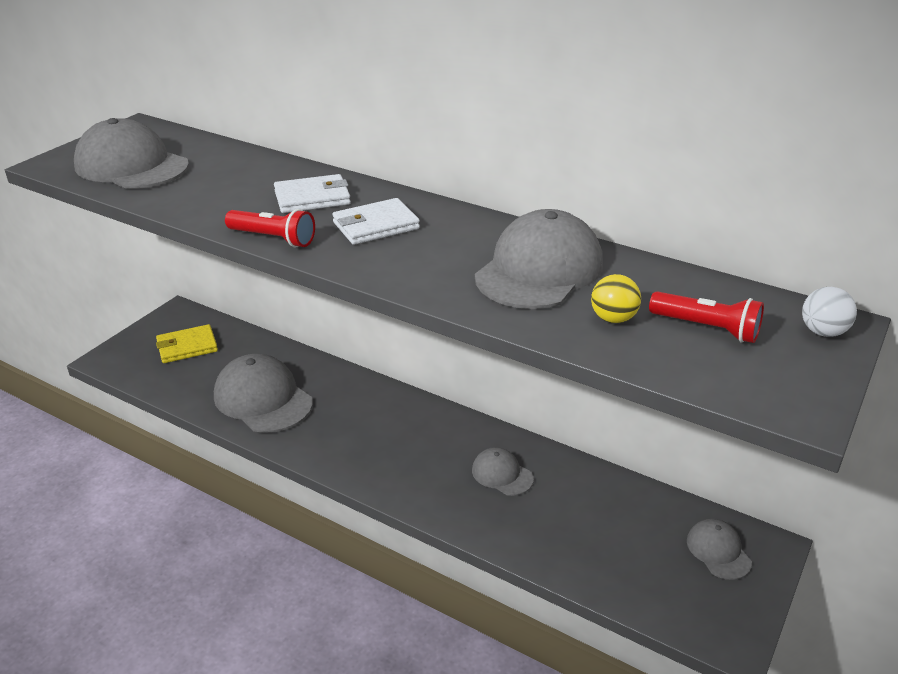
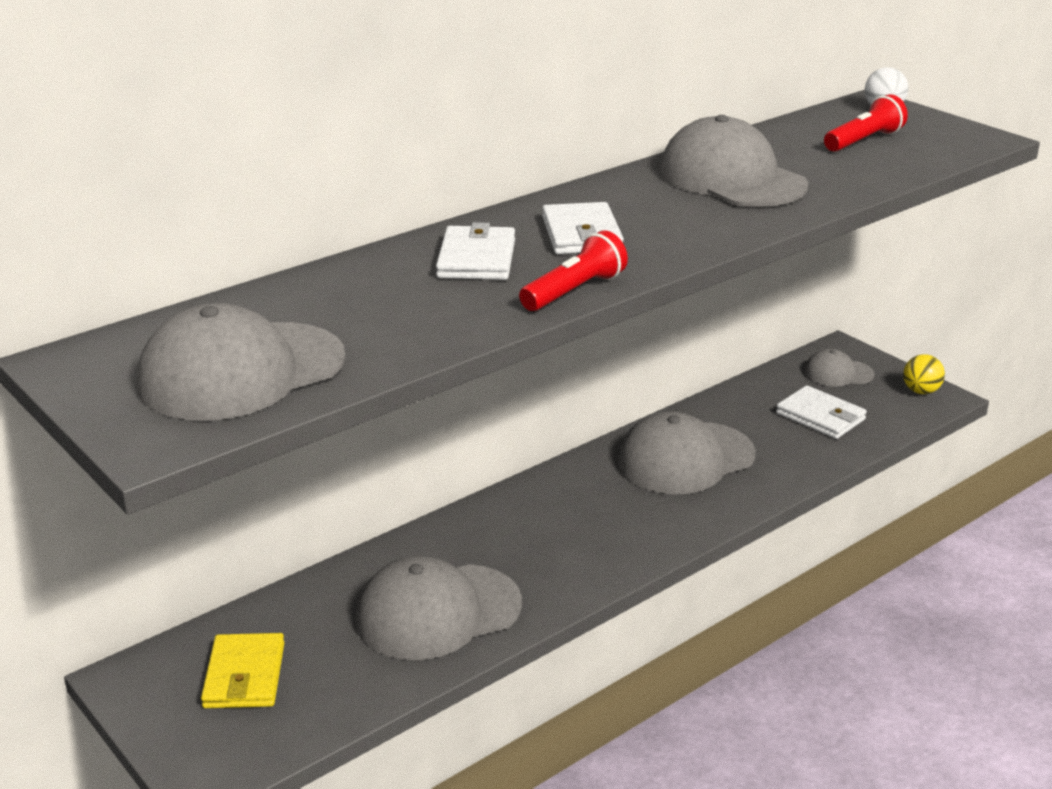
camera: 70 degrees left, 5 degrees down
grey cap [472,447,534,496] -> grey cap [617,411,756,495], size x1.89
yellow ball [591,274,641,323] -> yellow ball moved to [903,354,945,394]
none -> white wallet [776,385,867,439]

